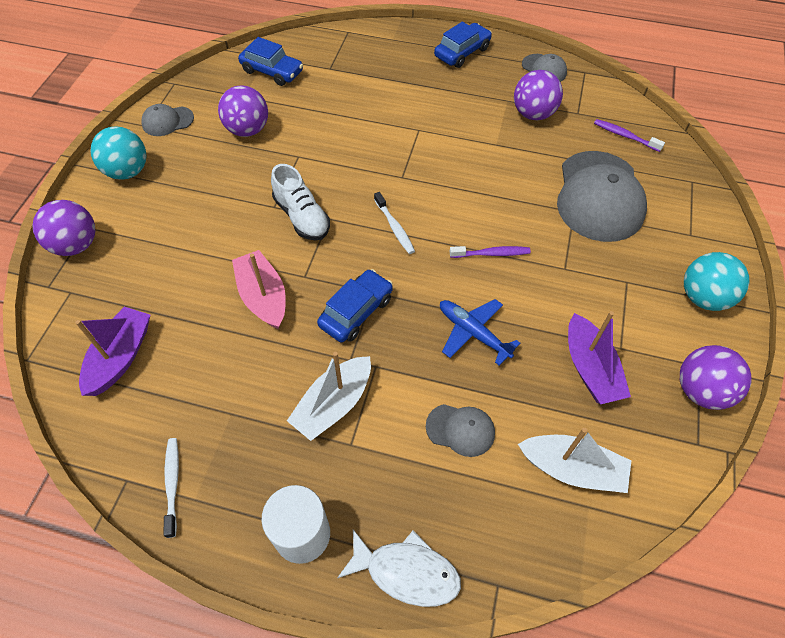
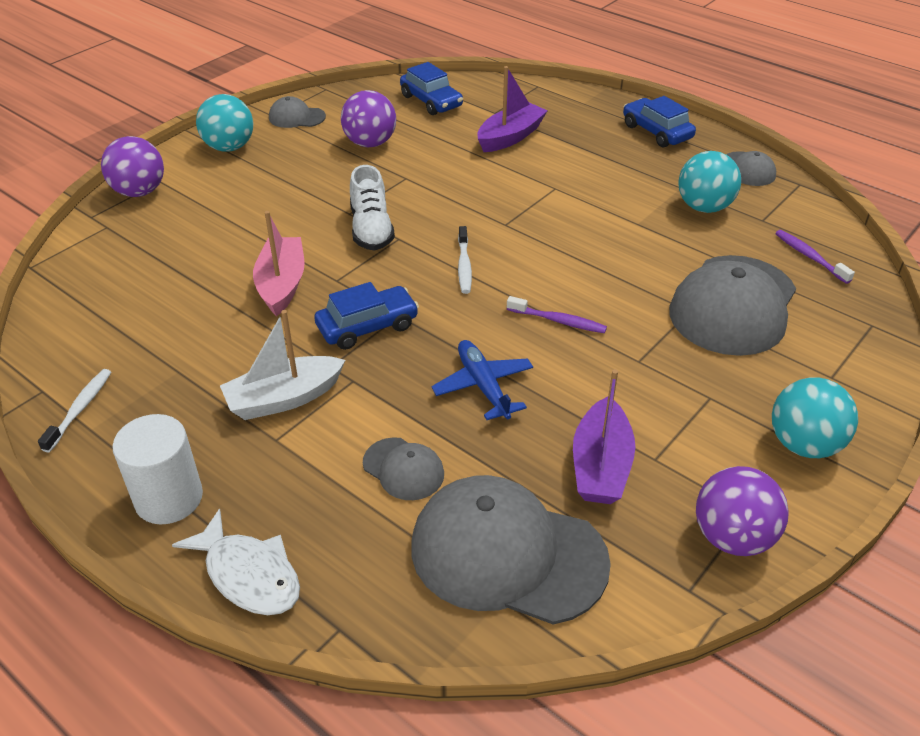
camera: 25 degrees right, 15 degrees down
purple boat [75,307,150,396] -> purple boat moved to [477,66,548,152]
blue car [434,22,492,68] -> blue car turned 105 degrees counterclockwise [623,96,696,147]
purple ball [514,70,563,120] -> turquoise ball [678,151,741,213]
white boat [518,428,632,493] -> grey cap [411,475,611,624]

